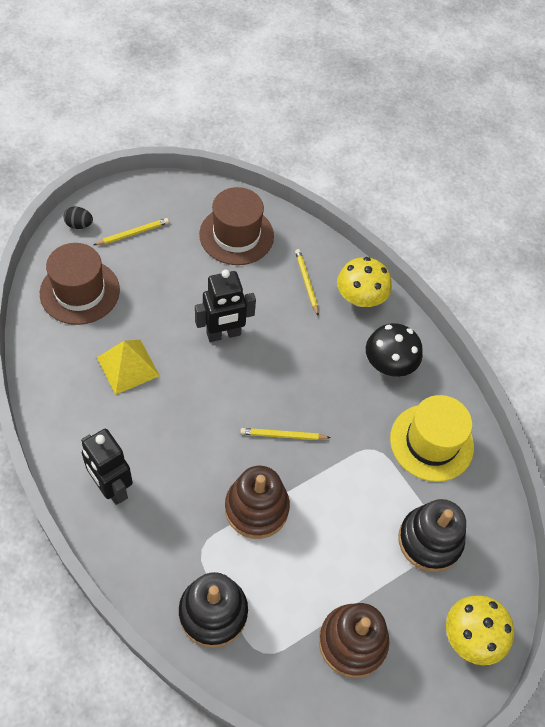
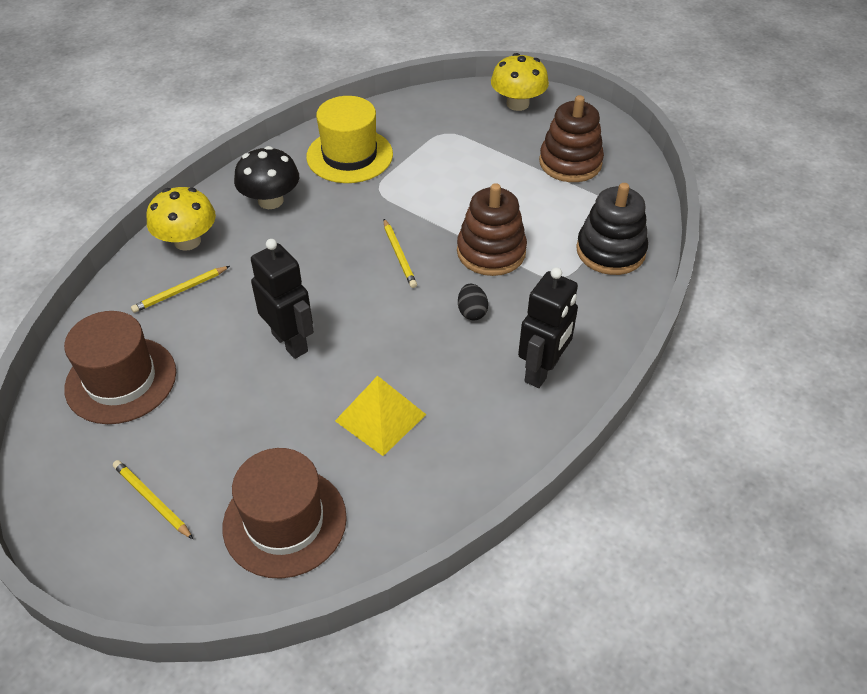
camera: 105 degrees left, 10 degrees down
black egg [64,206,93,229] -> black egg moved to [458,284,488,320]
black stacking toy [398,499,466,572] -> none

